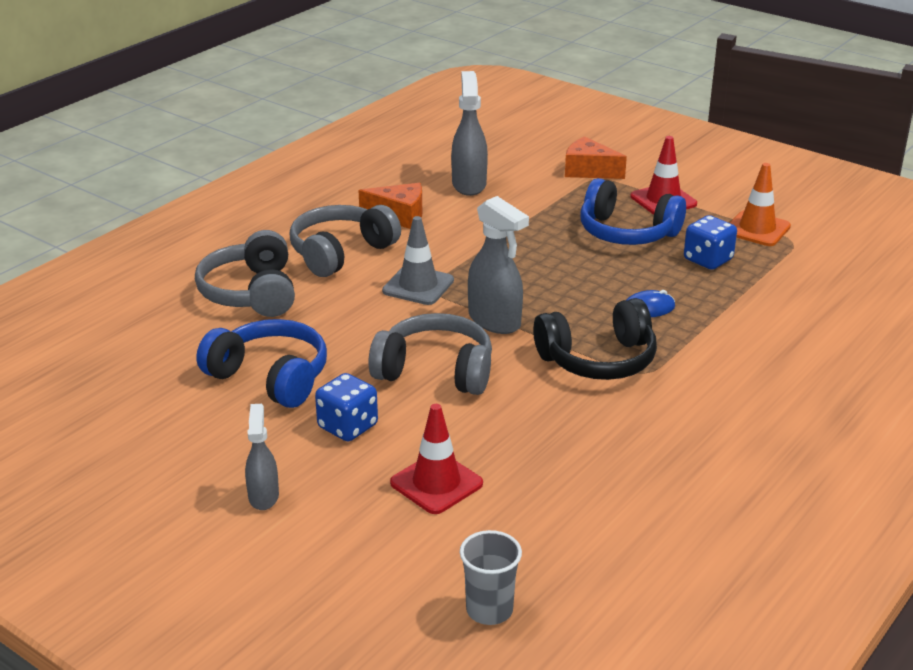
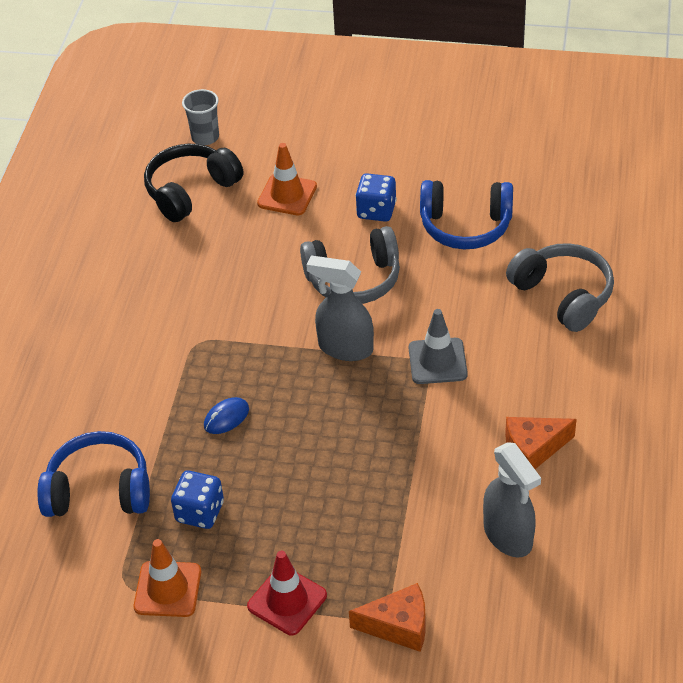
camera: 155 degrees right, 15 degrees up
grey spray bottle [245,404,279,510] -> none
grey headphones [290,205,401,277] -> none
red traffic cone [390,404,483,514] -> orange traffic cone [257,143,317,215]
black headphones [533,298,657,380] -> black headphones moved to [144,144,243,222]
blue headphones [580,178,686,245] -> blue headphones moved to [37,431,150,517]

